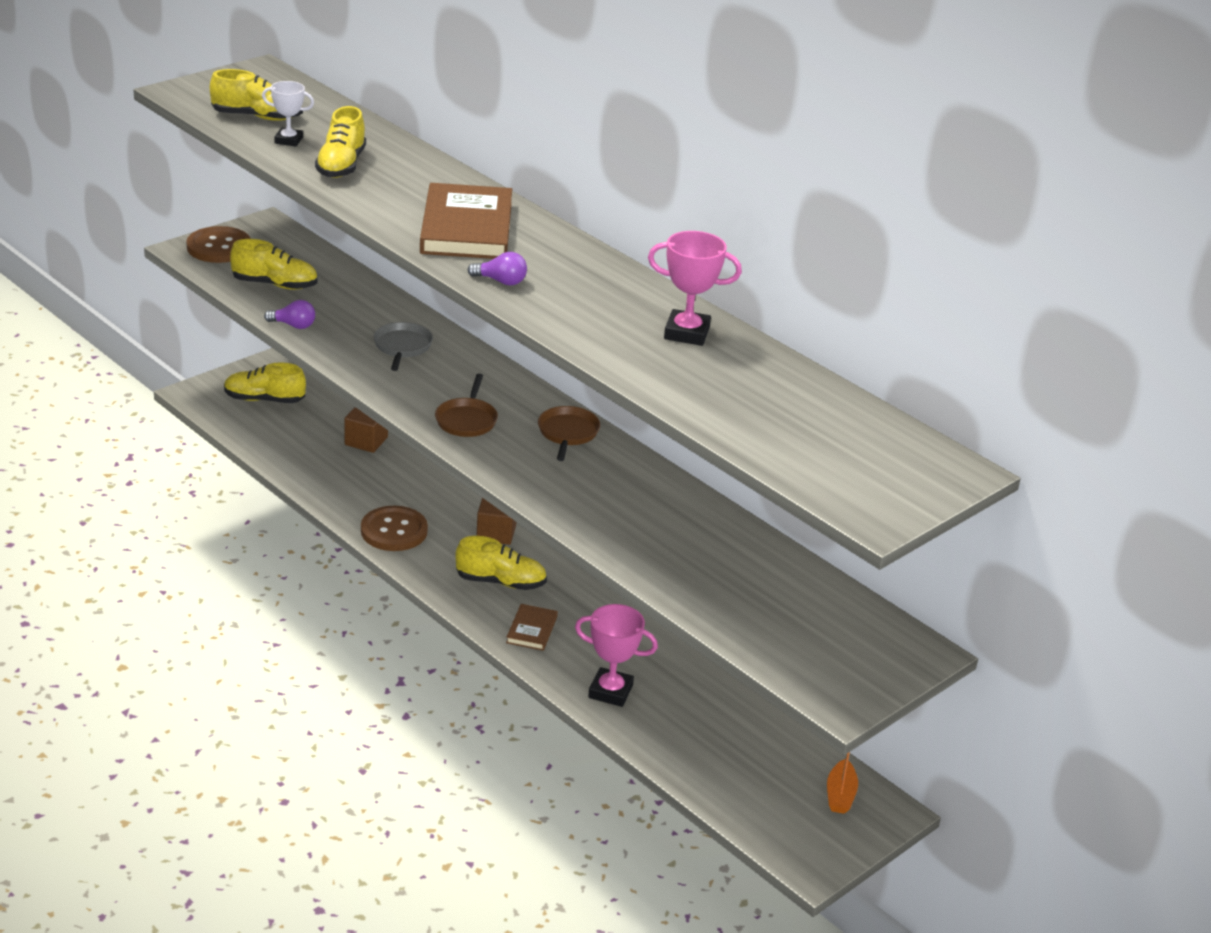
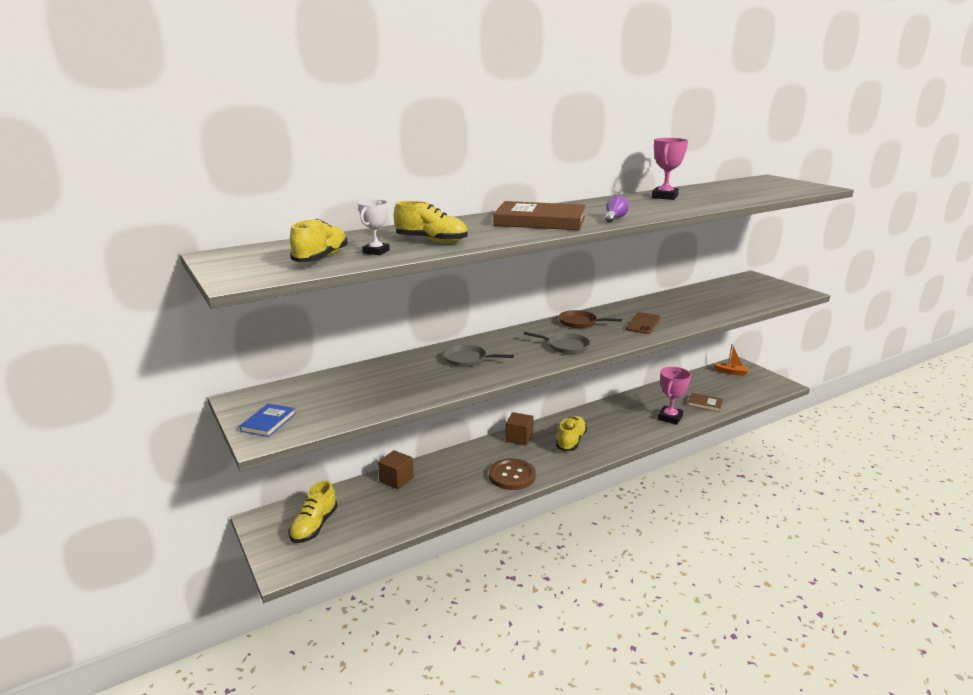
camera: 75 degrees left, 10 degrees down
brown button [186,226,251,263] -> blue book [239,404,296,437]
yellow shoe [230,239,318,290] -> none
purple light bulb [264,300,315,329] -> none
brown pan [435,374,498,437] -> grey pan [523,332,590,354]
brown book [506,604,558,651] -> brown book moved to [688,393,723,412]
none -> brown phone [626,312,660,334]

